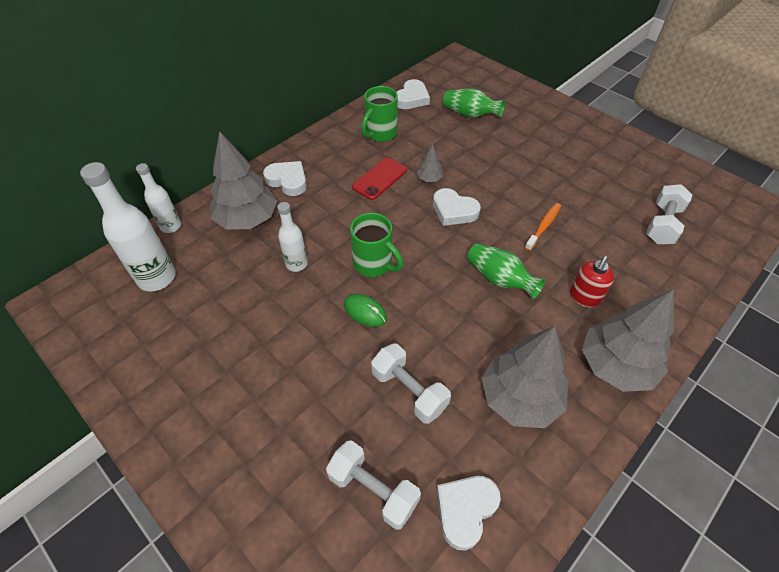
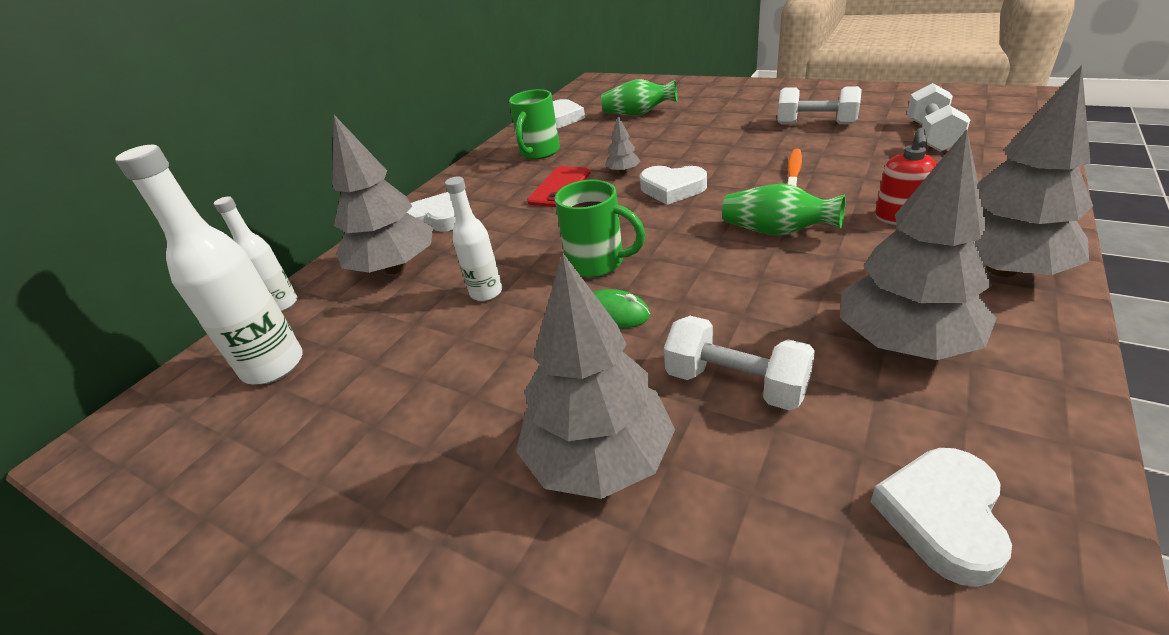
camera: 10 degrees left, 15 degrees down
white dumbbell [326,440,421,530] -> white dumbbell moved to [777,86,862,125]
none -> grey tree [516,252,675,499]

